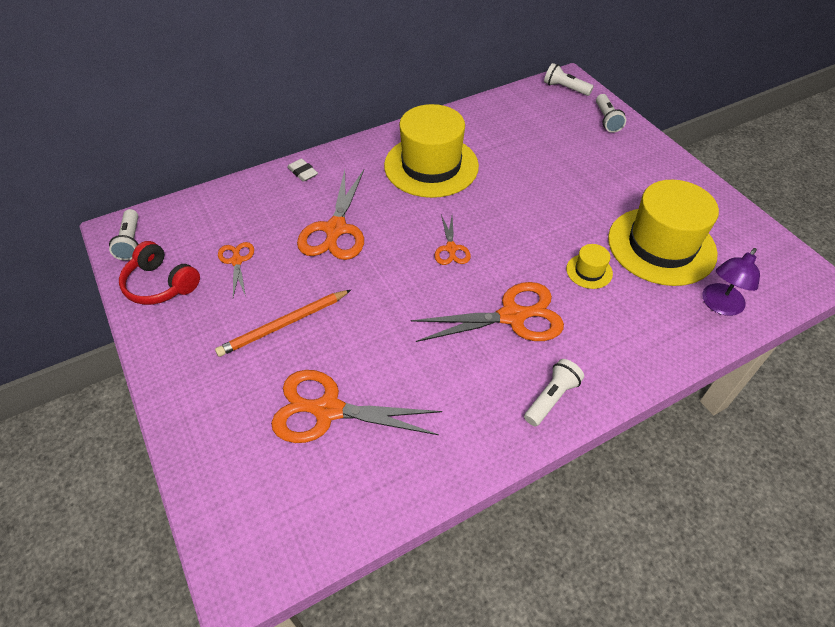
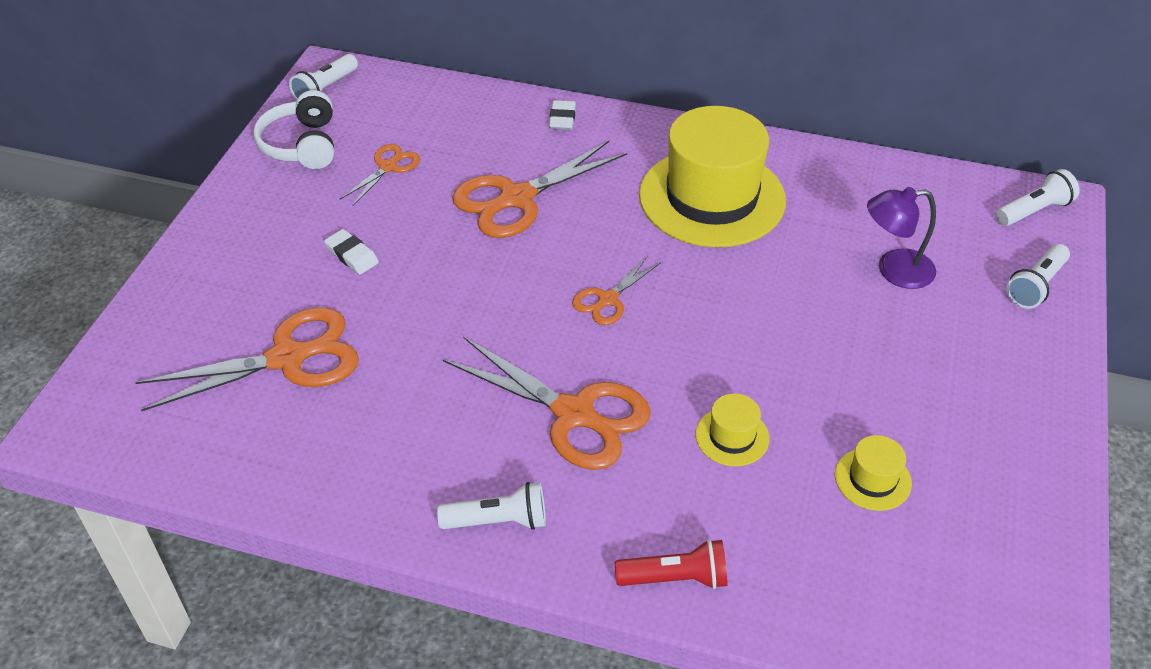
camera: 45 degrees right, 5 degrees down
red headphones [119,241,200,305] -> white headphones [253,90,334,169]
orange pencil [215,290,351,357] -> white eraser [324,229,379,274]
orange scissors [271,370,442,443] -> orange scissors turned 105 degrees clockwise [135,307,359,411]
white flashlight [544,63,594,96] -> white flashlight turned 75 degrees clockwise [996,169,1080,226]
yellow hat [608,180,719,286] -> yellow hat [835,435,912,511], size x0.42
purple lamp [702,248,760,316] -> purple lamp moved to [867,187,936,289]
none -> red flashlight [615,539,727,589]

